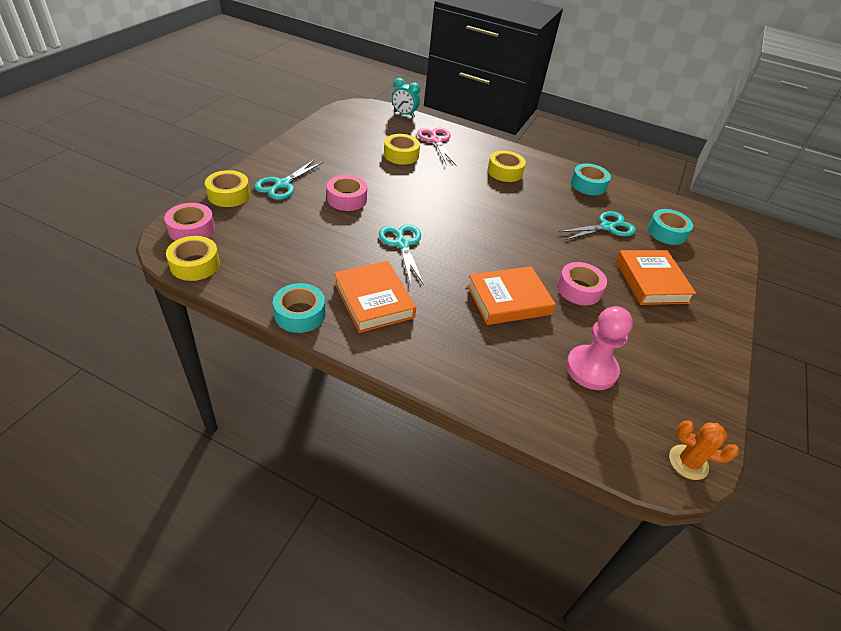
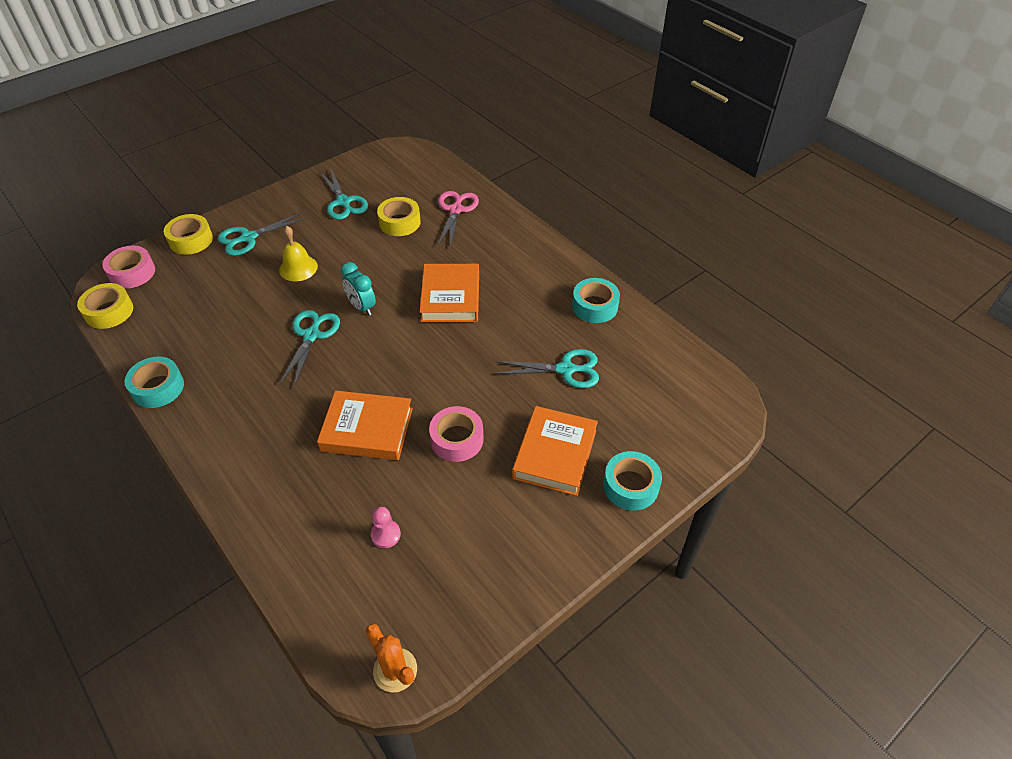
camera: 30 degrees right, 5 degrees up
pink tape [327,175,367,211] -> yellow bell [279,226,318,281]
orange book [334,261,416,333] -> orange book moved to [420,264,479,322]
turquoise clock [392,78,420,118] -> turquoise clock moved to [341,262,376,316]
yellow tape [488,151,526,182] -> none
pink pawn [566,306,633,390] -> pink pawn [371,507,401,548], size x0.50
turquoise tape [647,209,693,245] -> turquoise tape moved to [603,451,662,511]
none -> turquoise scissors [320,170,368,220]

